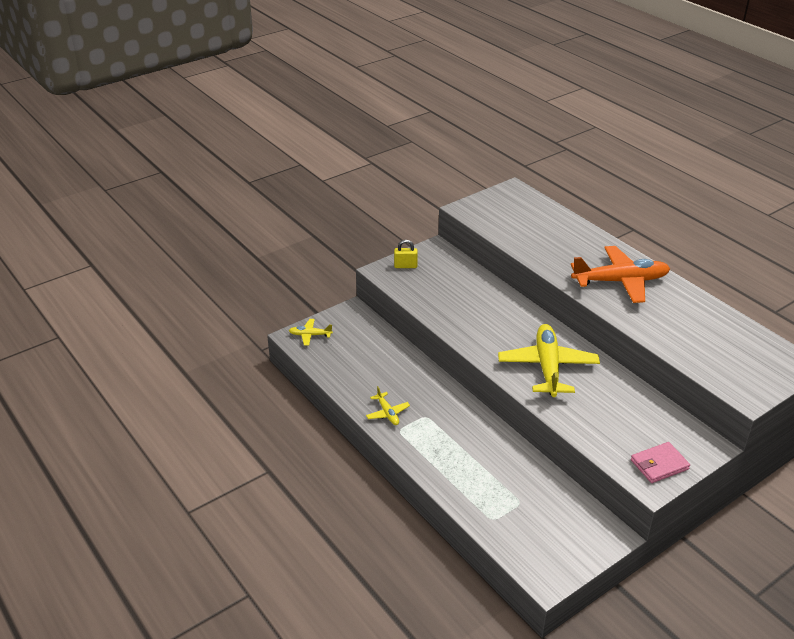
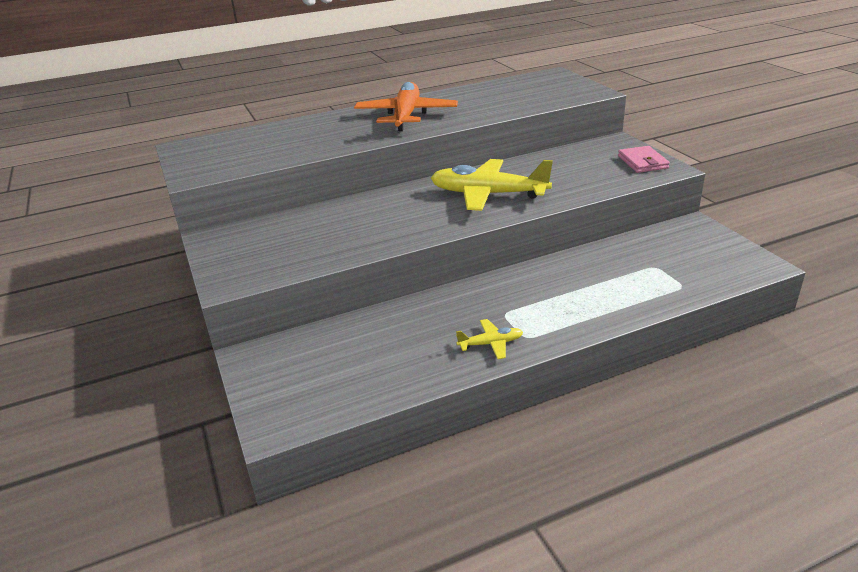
camera: 75 degrees left, 5 degrees down
yellow plane [289,319,333,346] -> none
yellow padlock [394,240,418,268] -> none

